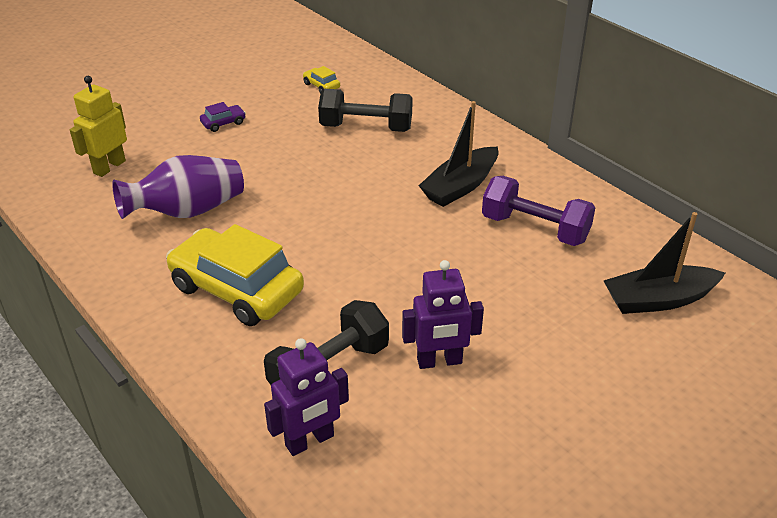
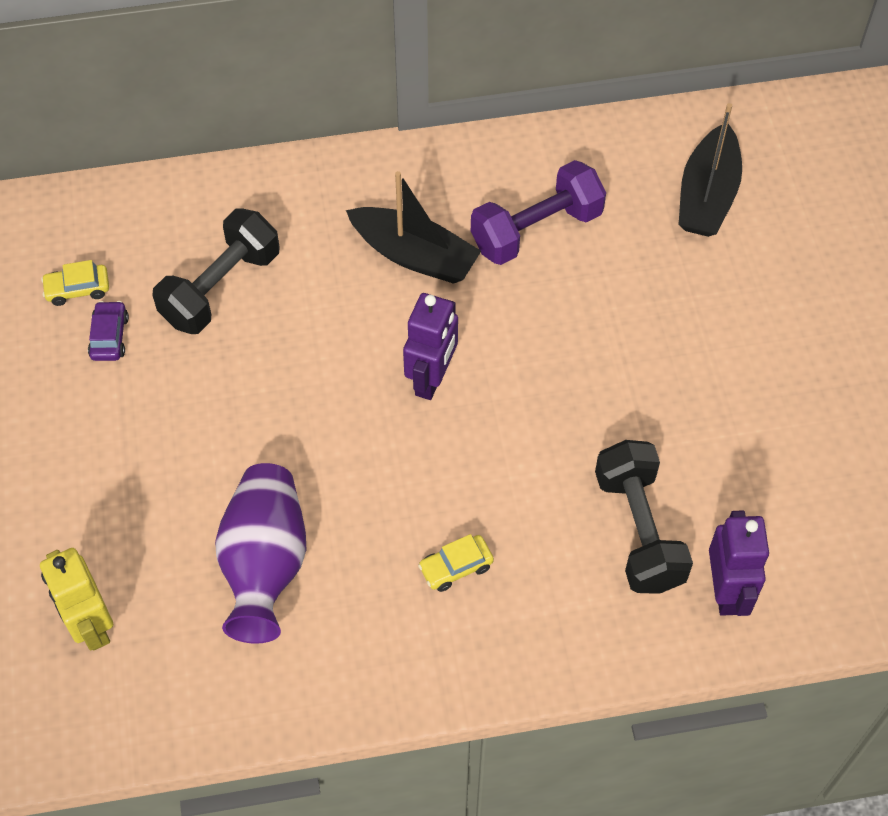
camera: 60 degrees left, 20 degrees up
yellow car [166,224,304,326] -> yellow car [418,534,494,592], size x0.40
purple car [200,102,246,132] -> purple car moved to [88,301,129,361]
purple robot [402,260,484,369] -> purple robot moved to [403,293,458,400]
black boat [419,101,498,207] -> black boat turned 45 degrees counterclockwise [346,171,481,284]

